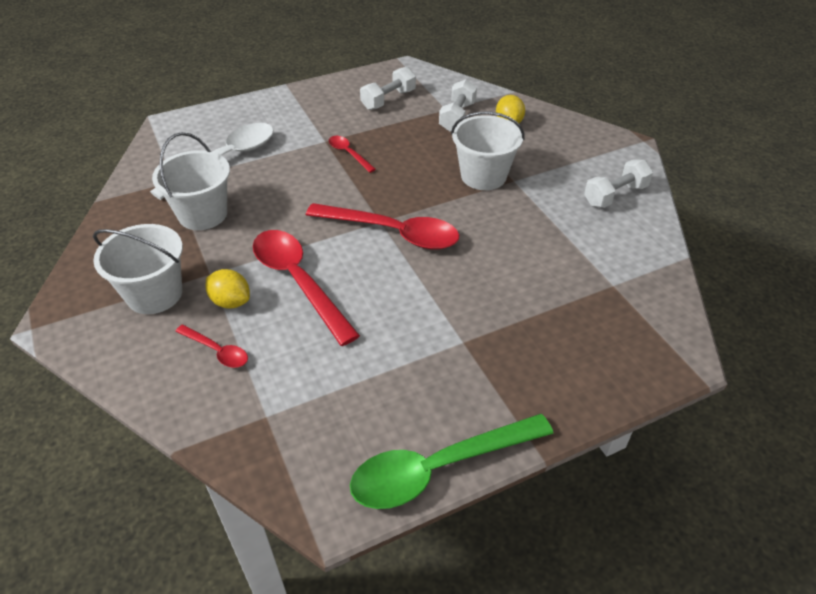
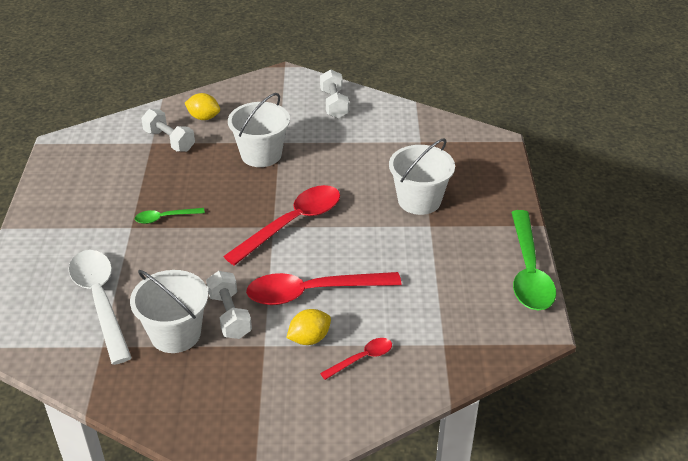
camera: 65 degrees left, 5 degrees down
white bucket [93,224,183,314] -> white bucket moved to [389,138,455,215]
red spoon [329,136,376,173] -> green spoon [135,208,205,224]
white dumbbell [360,67,416,110] -> white dumbbell moved to [206,271,252,339]

